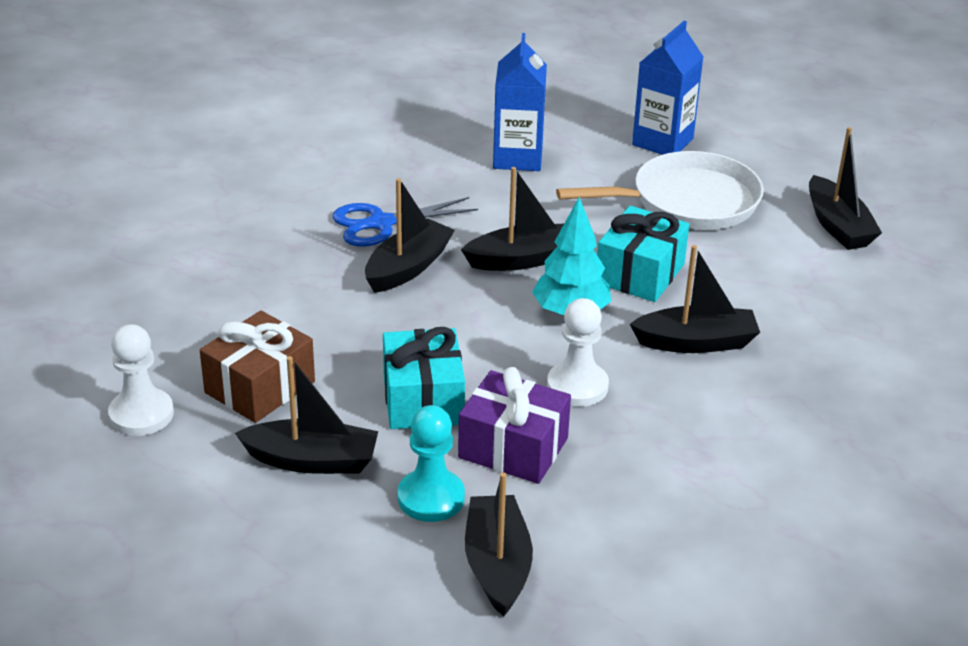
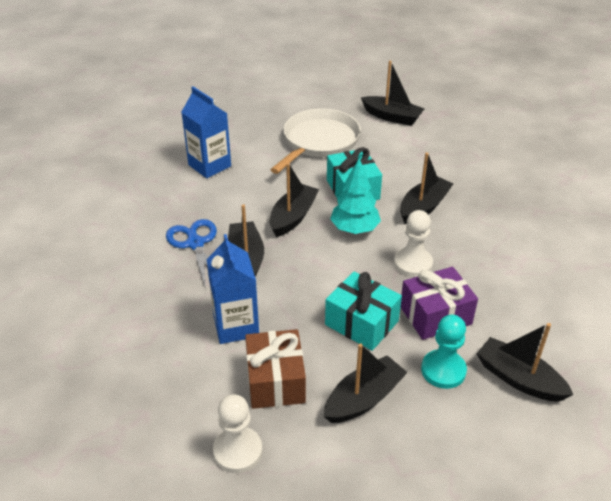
camera: 45 degrees left, 5 degrees up
blue scissors [332,197,478,247] -> blue scissors turned 135 degrees clockwise [166,219,217,290]
blue carton [632,21,704,155] -> blue carton moved to [206,234,259,344]

